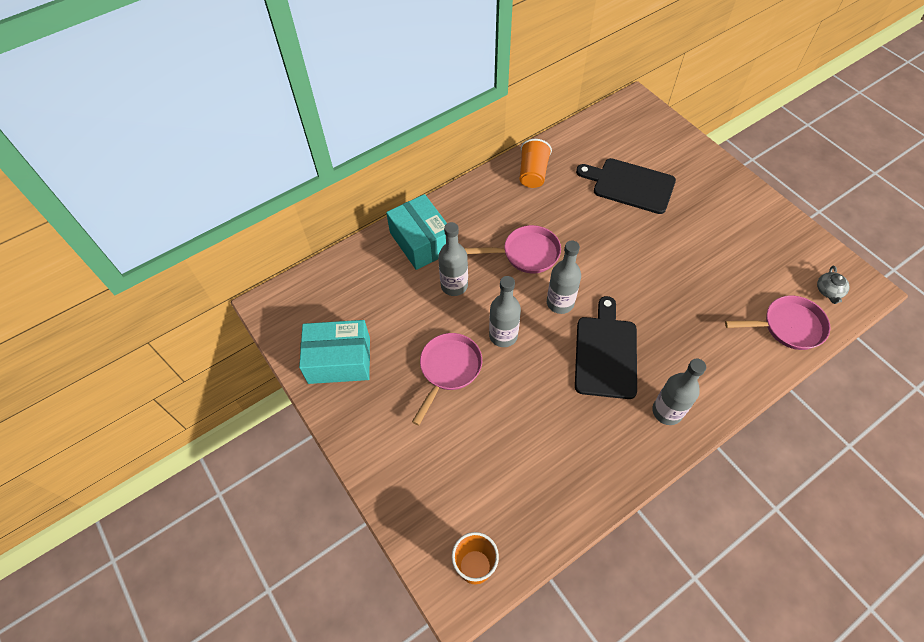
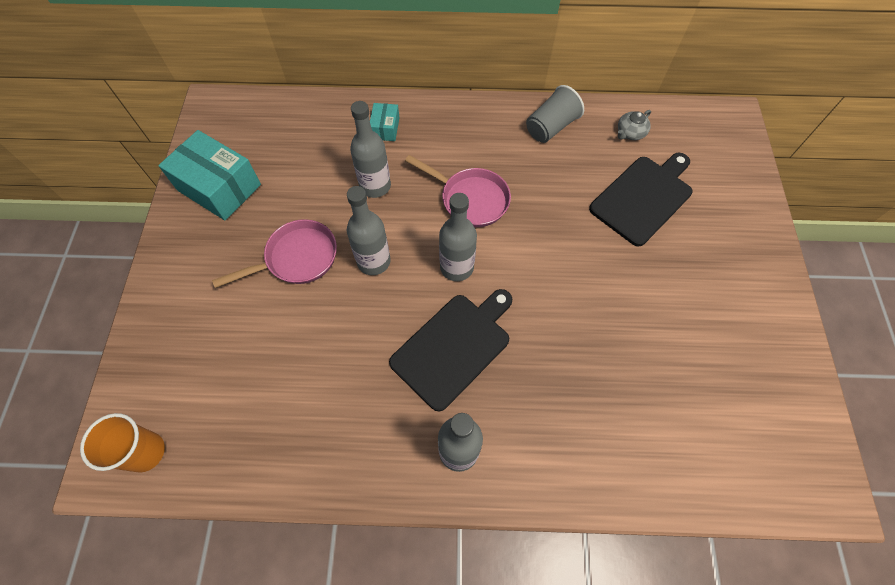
camera: 35 degrees right, 5 degrees up
turquoise box [386,194,447,270] -> turquoise box [370,103,399,141], size x0.50
orange cup [519,139,552,188] -> grey cup [526,85,584,143]
black cutting board [576,158,676,214] -> black cutting board turned 75 degrees clockwise [589,153,693,246]
pink pan [725,295,830,350] -> none
grey teapot [817,266,850,304] -> grey teapot moved to [618,110,651,140]

